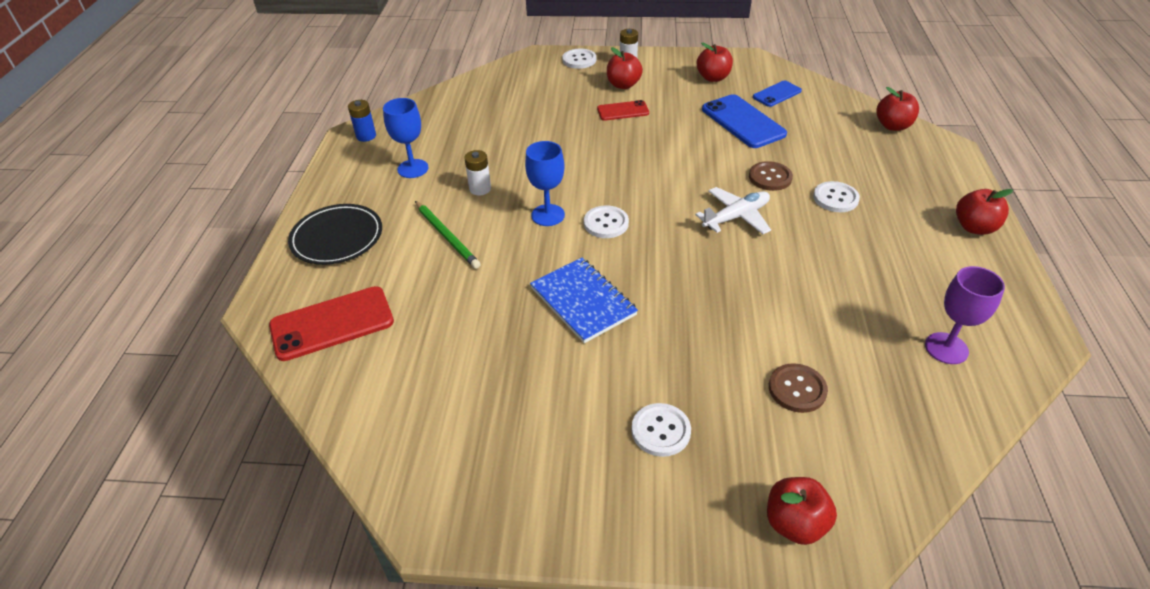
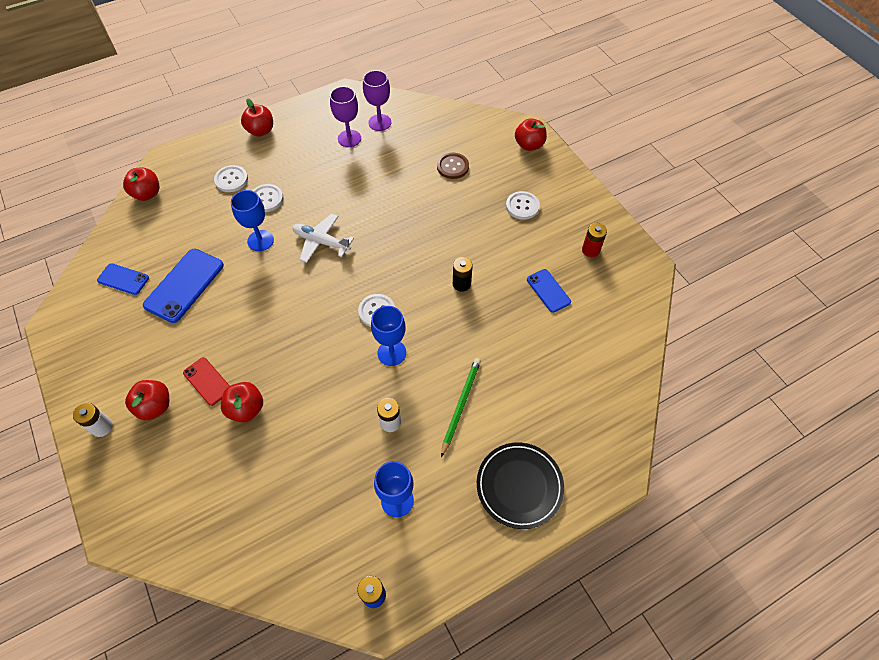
camera: 125 degrees left, 15 degrees up
red phone [269,286,394,361] -> none
blue notebook [530,258,638,343] -> black battery [453,257,473,292]
white button [562,48,596,69] -> white button moved to [214,165,248,192]
red apple [697,43,733,82] -> red apple moved to [221,382,263,423]
brown button [749,161,793,191] -> blue goblet [231,190,274,251]
none -> purple goblet [330,86,361,147]
none -> blue phone [527,269,571,313]
none -> red battery [582,223,607,257]

